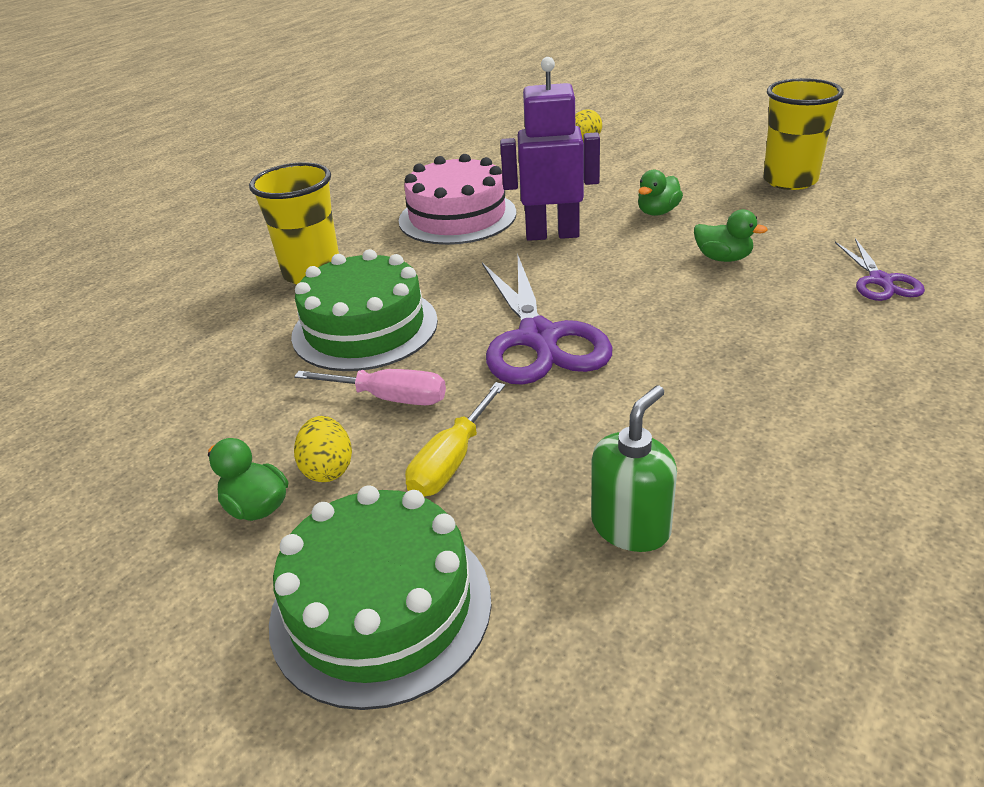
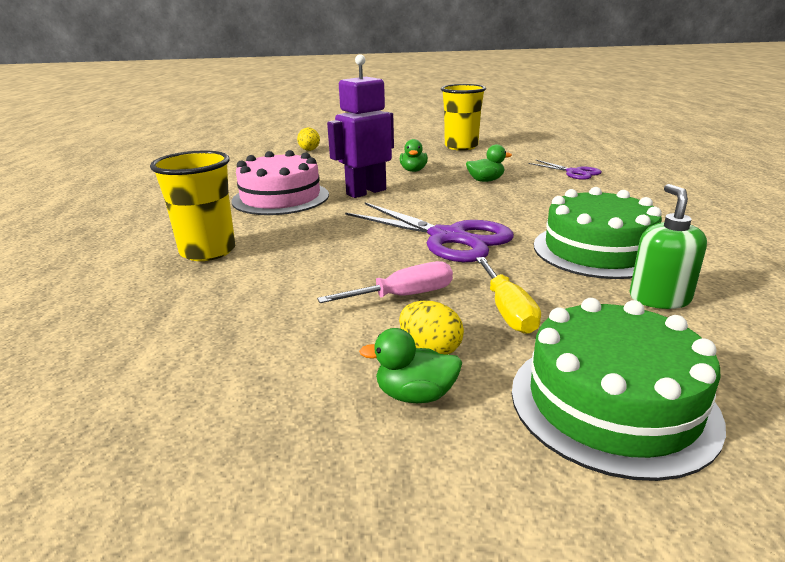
camera: 40 degrees left, 10 degrees down
green cake [291,249,438,371] -> green cake moved to [534,187,662,279]

